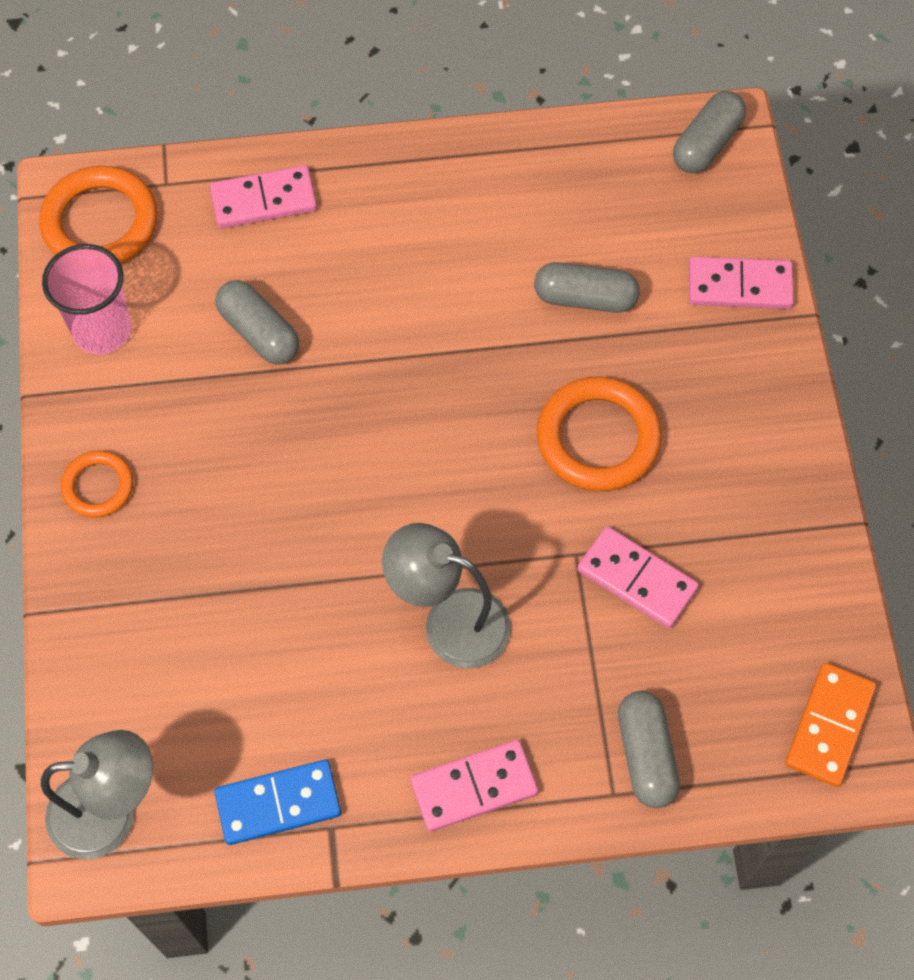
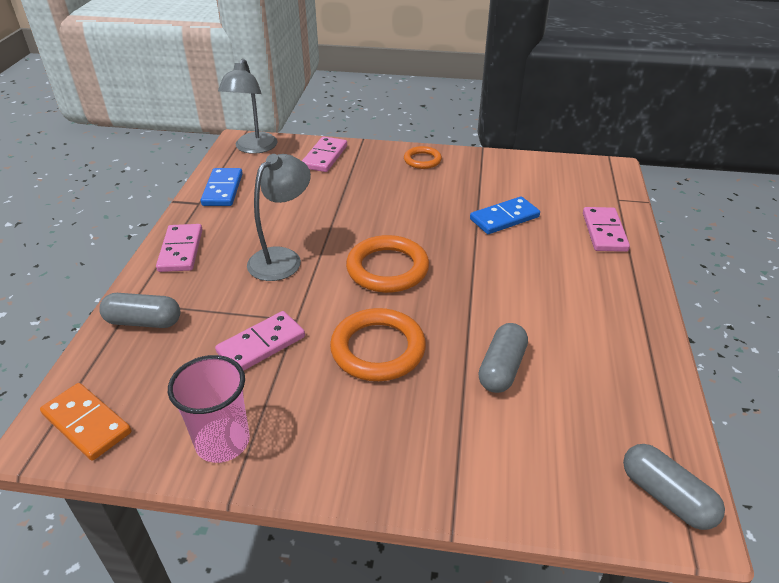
camera: 105 degrees right, 25 degrees down
orange ring [39,166,158,264] -> orange ring moved to [346,235,429,293]
pink cup [42,244,132,354] -> pink cup moved to [168,355,250,463]
grey capsule [216,280,299,364] -> blue domino [470,196,540,234]
pink domino [689,256,794,309] -> pink domino moved to [302,136,347,172]

